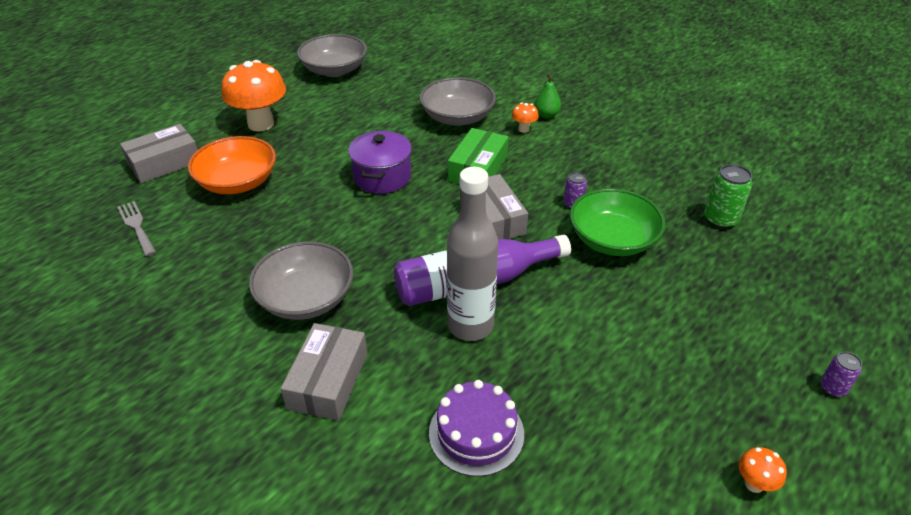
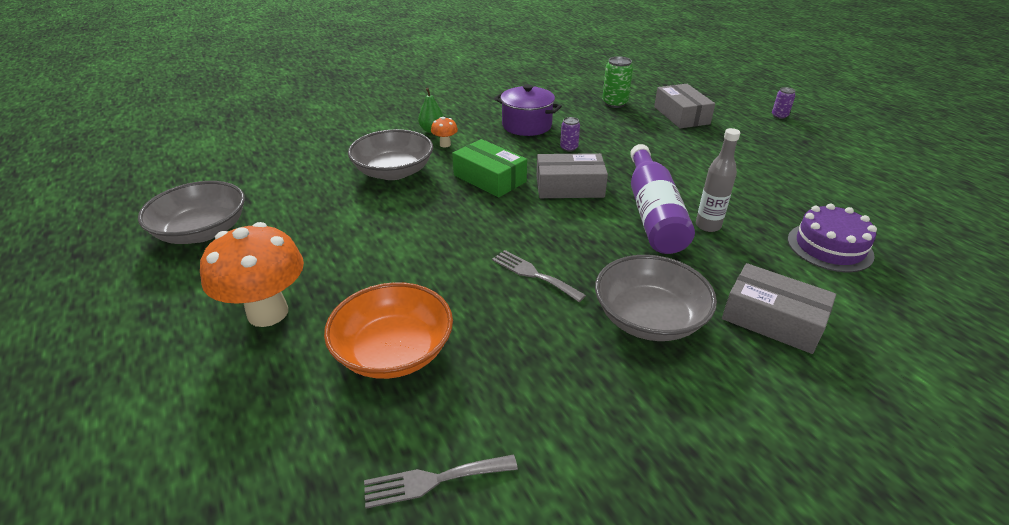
camera: 70 degrees left, 5 degrees down
grey box [120,124,197,183] -> grey box moved to [654,84,715,128]
purple pot [348,131,412,194] -> purple pot moved to [494,84,562,136]
grey bottle [447,167,498,341] -> grey bottle [696,128,740,232], size x0.61
green bowl [570,188,666,256] -> none
orange mushroom [739,447,787,493] -> none
none -> grey fork [492,250,586,302]

